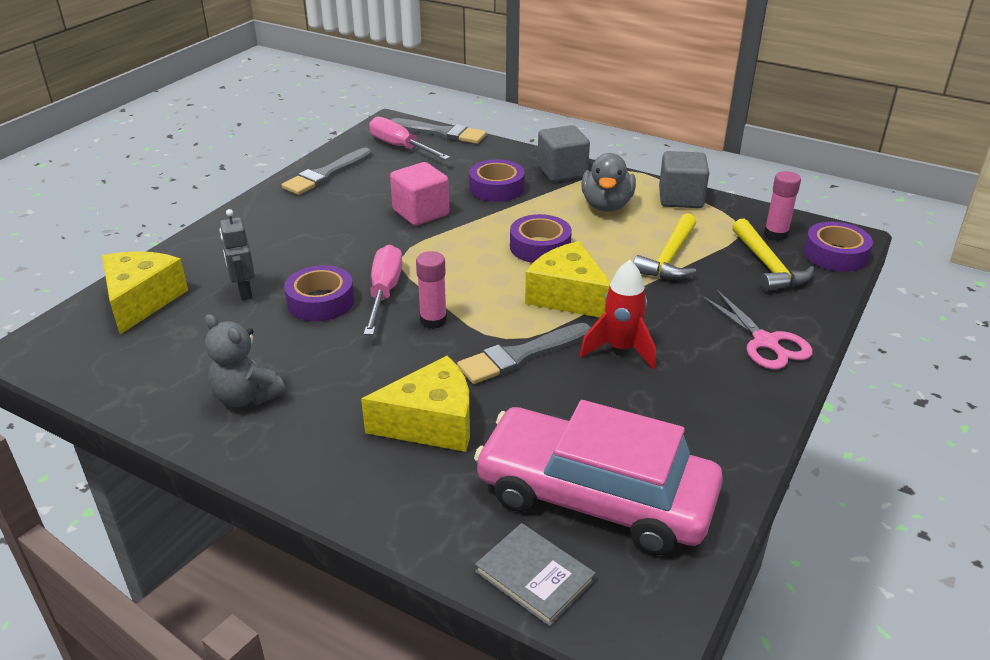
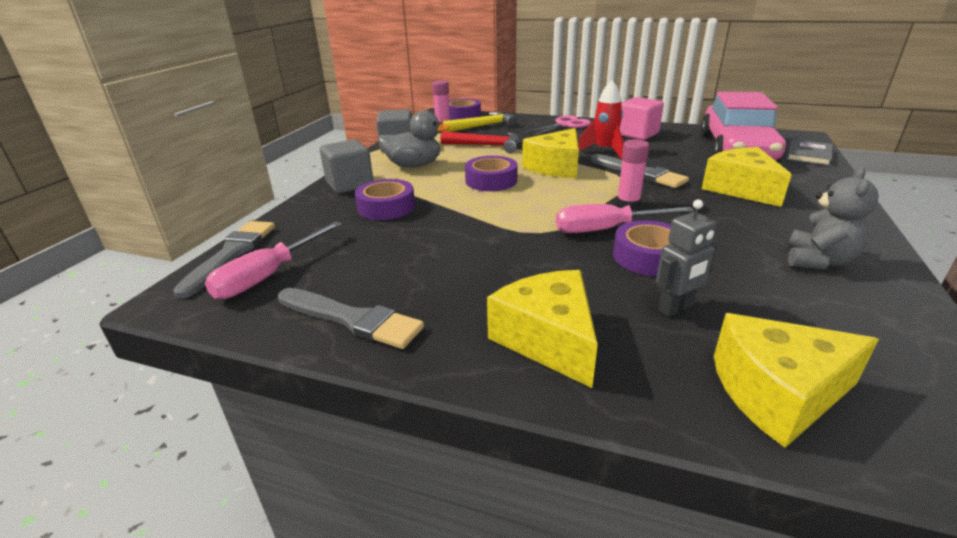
camera: 100 degrees left, 5 degrees down
pink cube [390,162,449,226] -> pink cube moved to [619,97,664,140]
yellow hammer [633,213,696,279] -> red hammer [440,131,520,153]
none -> yellow cheese [487,270,598,388]

